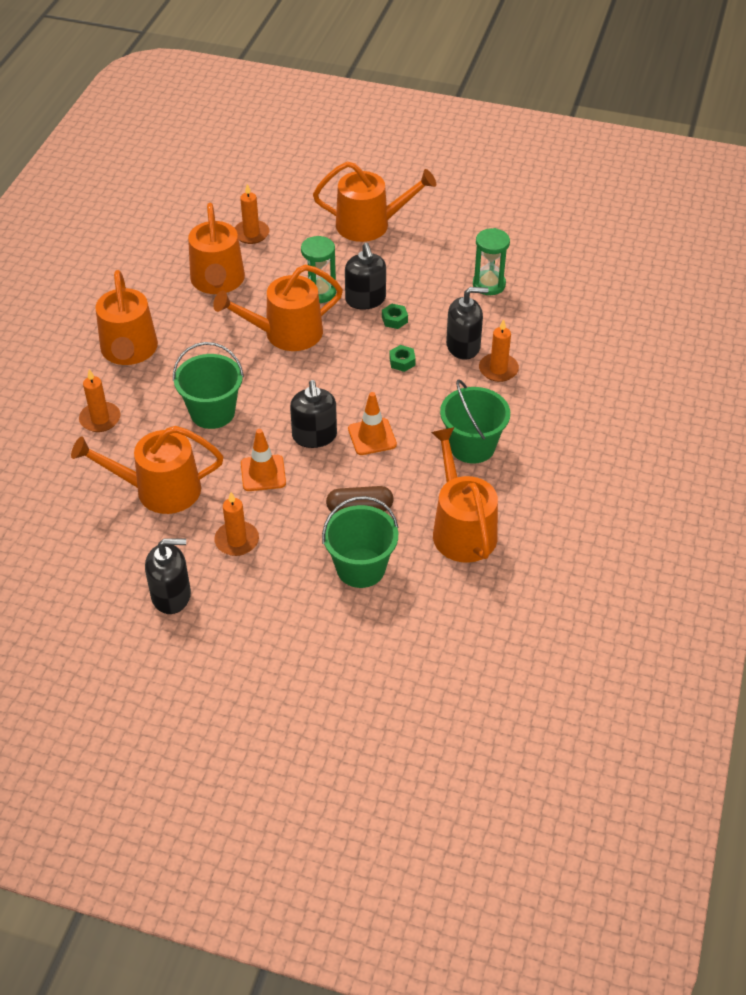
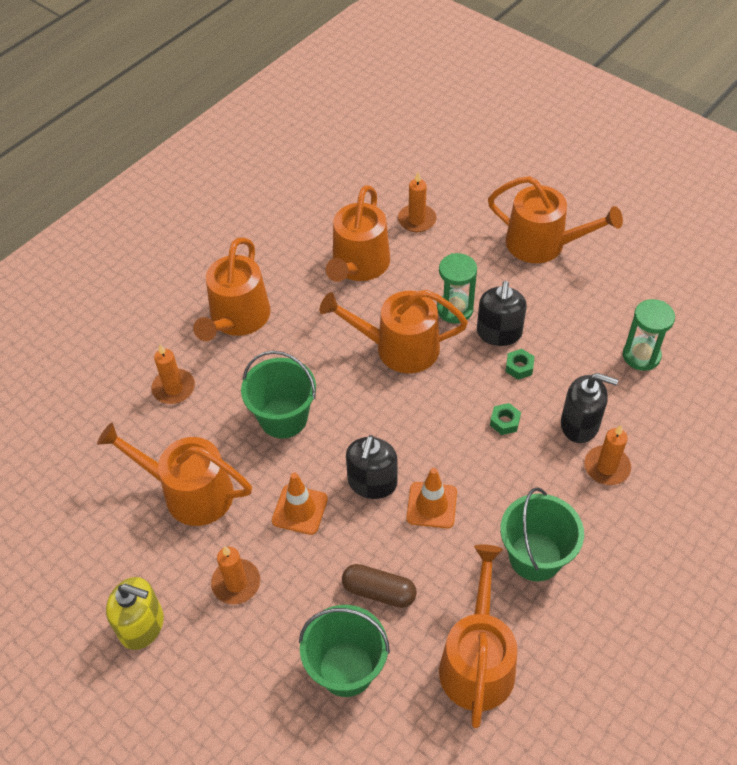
camera: 25 degrees right, 5 degrees up
black soap dispenser [145,538,191,614] -> yellow soap dispenser [106,577,164,650]

